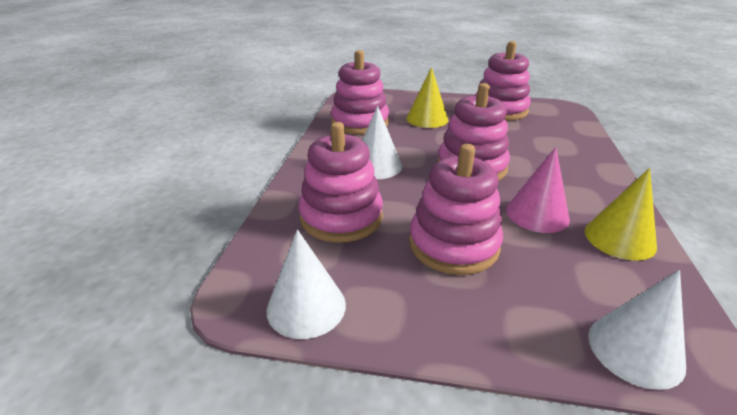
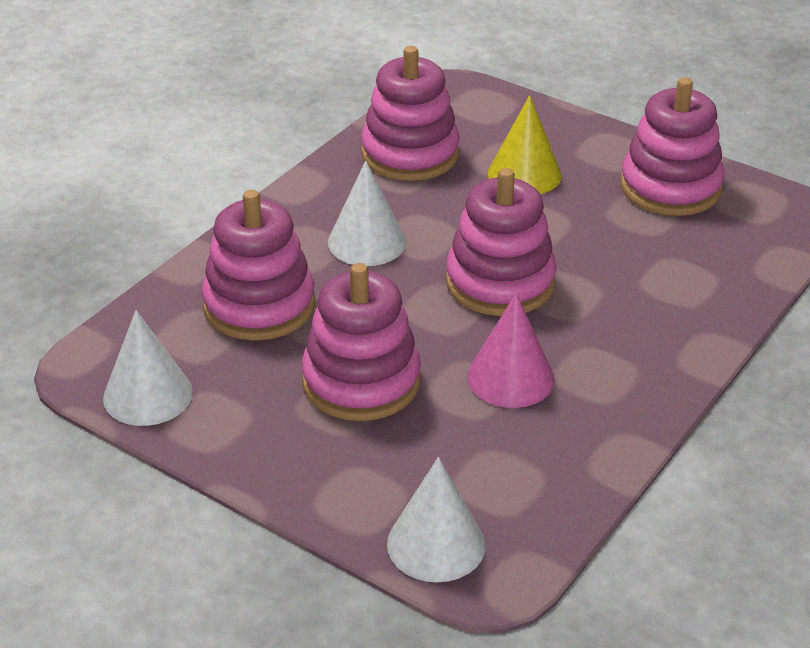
camera: 25 degrees right, 5 degrees up
yellow cone [585,168,657,261] -> none

